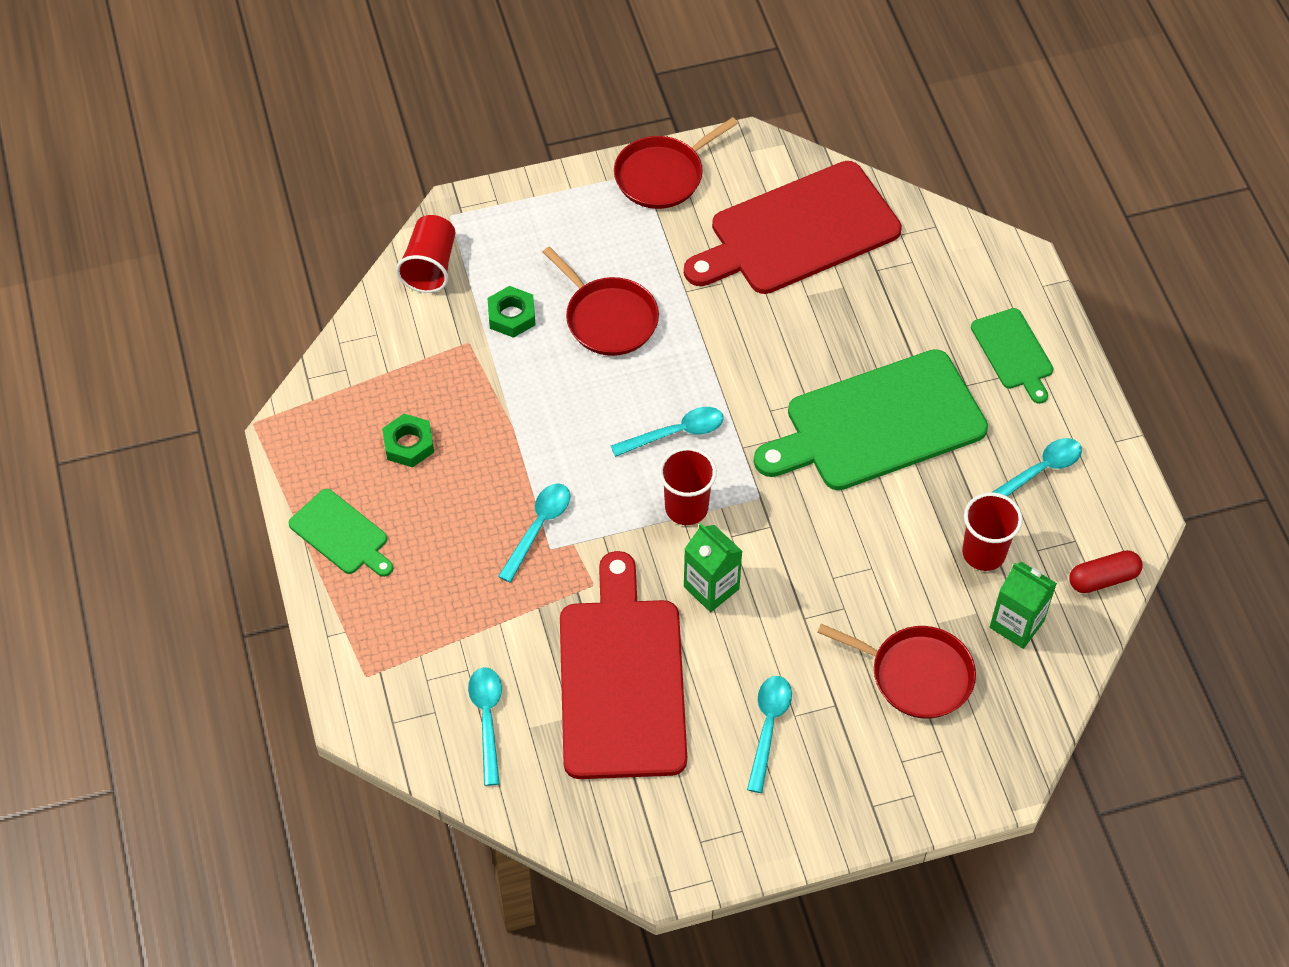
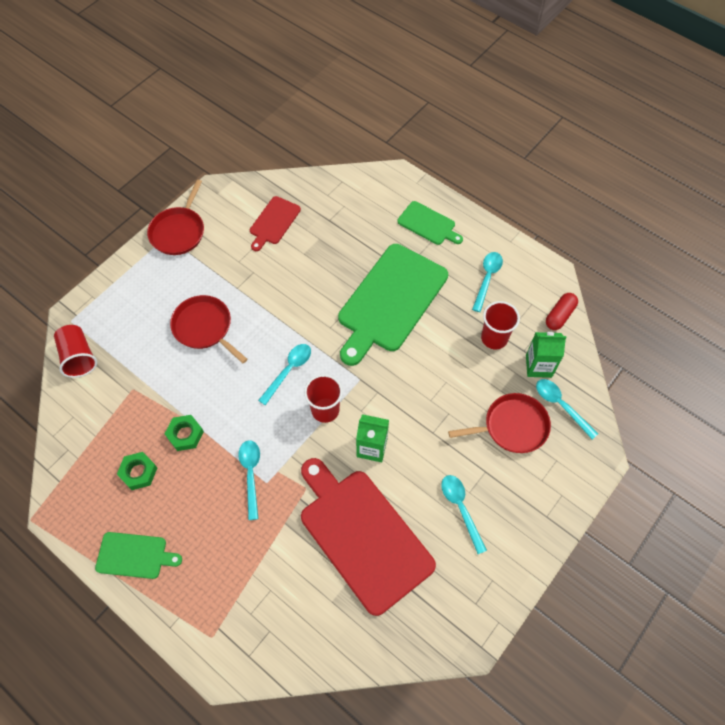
camera: 35 degrees left, 5 degrees up
turquoise spoon [468,667,502,786] -> turquoise spoon moved to [536,379,598,439]
green nut [488,286,536,338] -> green nut moved to [165,415,204,451]
red pan [543,246,659,356] -> red pan turned 150 degrees counterclockwise [170,295,247,363]
red cutting board [684,161,902,294] -> red cutting board [250,196,301,251], size x0.49

